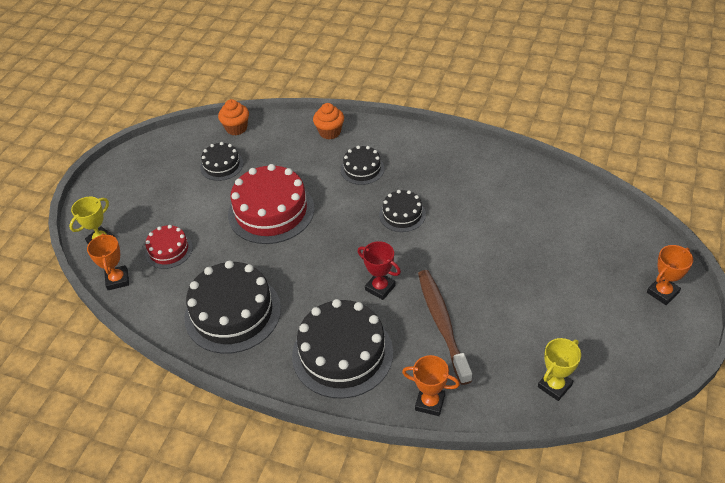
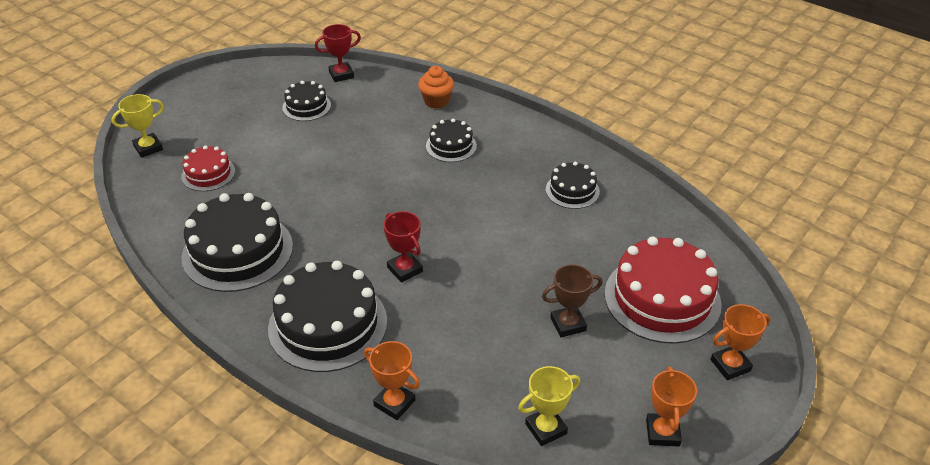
camera: 15 degrees right, 5 degrees down
orange trophy [87,233,129,290] -> orange trophy moved to [646,367,697,446]
orange cupcake [218,99,249,136] -> red trophy [315,24,361,82]
red cake [228,164,314,244] -> red cake moved to [605,236,722,344]
black cake [379,190,426,232] -> black cake moved to [546,162,600,209]
brown toothbrush [418,270,472,385] -> none
none -> brown trophy [542,264,603,337]

